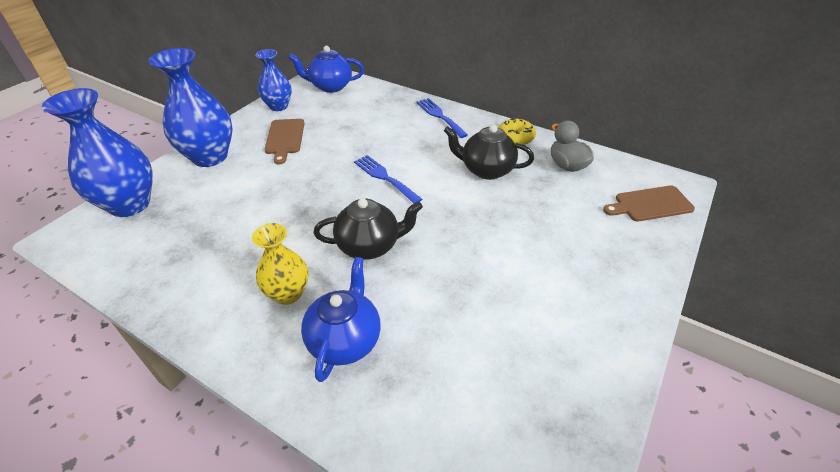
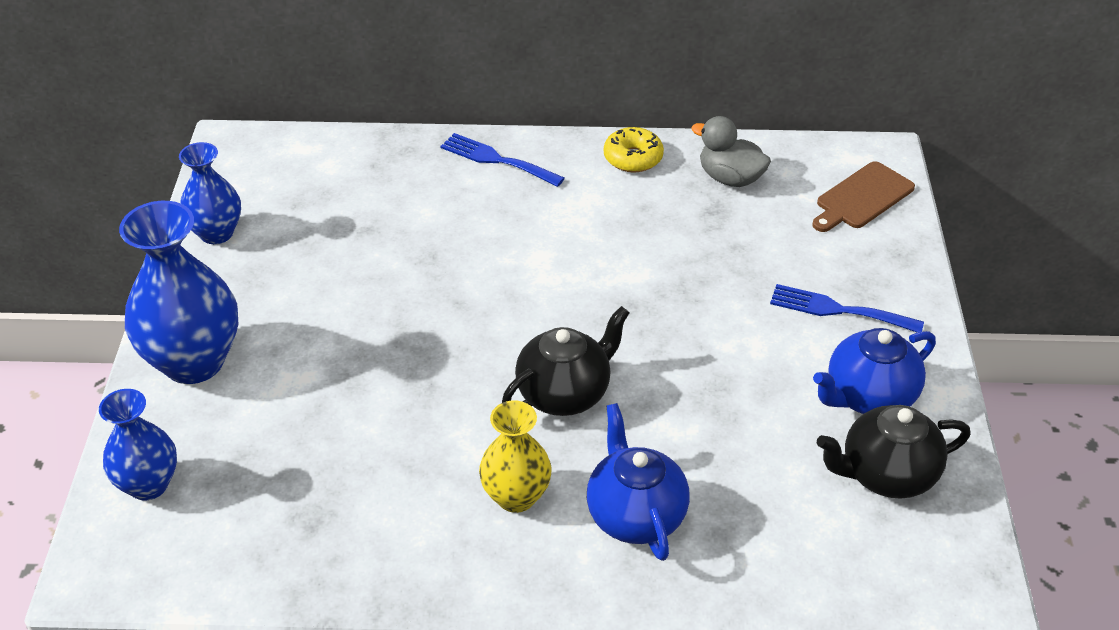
camera: 30 degrees left, 0 degrees up
blue vase [42,88,153,217] -> blue vase [99,389,177,500], size x0.60
brown cutting board [264,119,305,164] -> none
blue teapot [289,46,364,93] -> blue teapot moved to [813,328,936,414]
blue fork [354,155,422,204] -> blue fork moved to [770,284,924,333]
black teapot [444,125,534,180] -> black teapot moved to [817,405,970,499]

